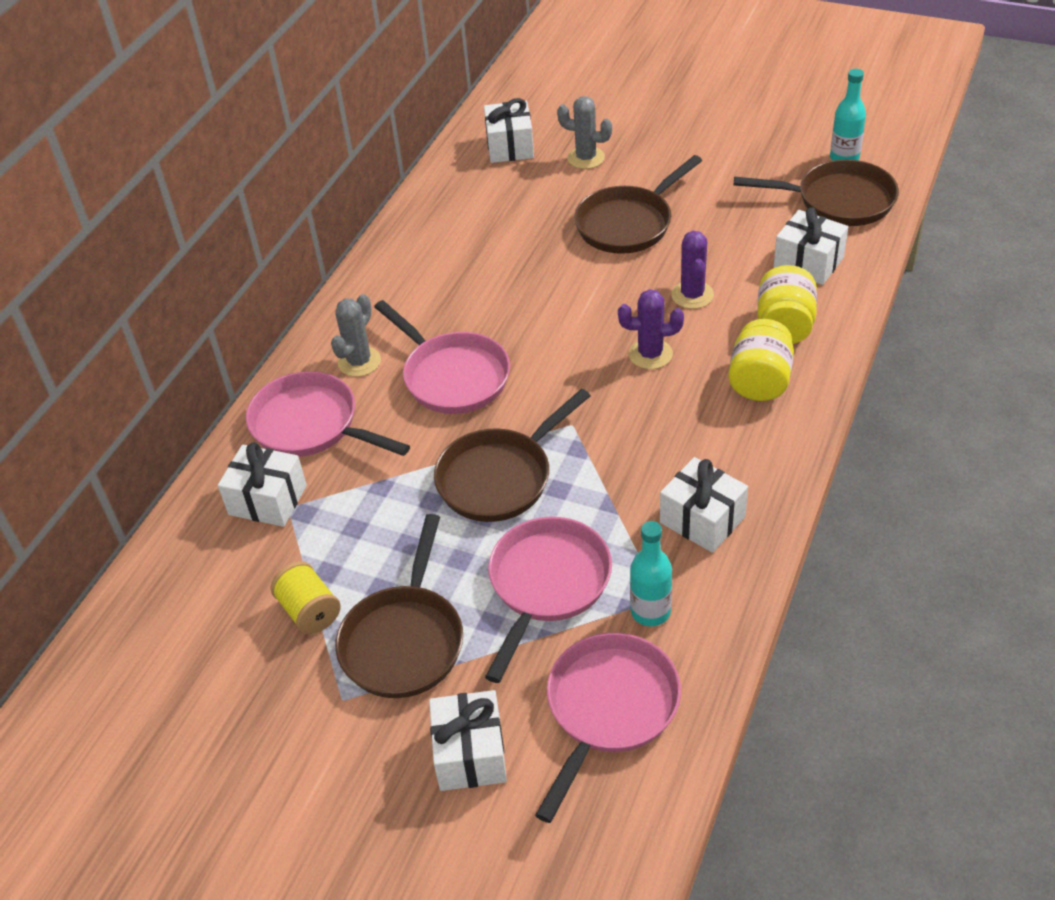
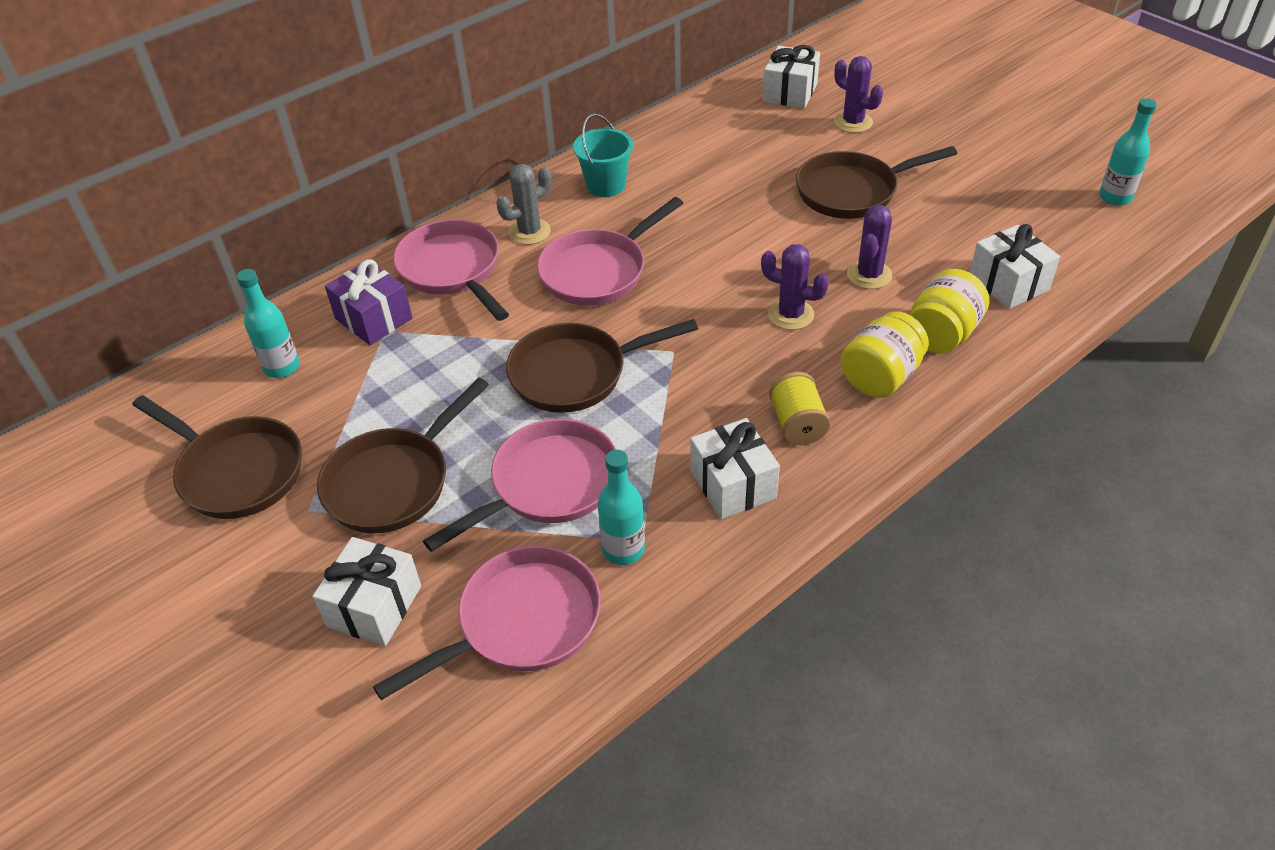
camera: 25 degrees right, 0 degrees up
white gift [218,442,307,527] -> purple gift [325,259,413,345]
yellow spool [271,561,341,634] -> yellow spool moved to [769,372,830,445]
pink pan [374,300,510,414] -> pink pan turned 60 degrees clockwise [537,197,683,306]
grey cactus [557,96,612,169] -> purple cactus [834,56,883,133]
brown pan [734,160,899,226] -> brown pan moved to [132,395,302,519]
none -> turquoise bottle [237,269,300,378]
none -> turquoise bucket [573,114,633,197]

